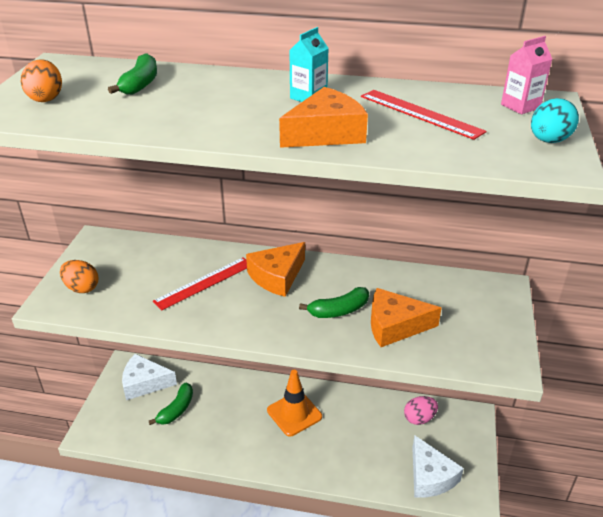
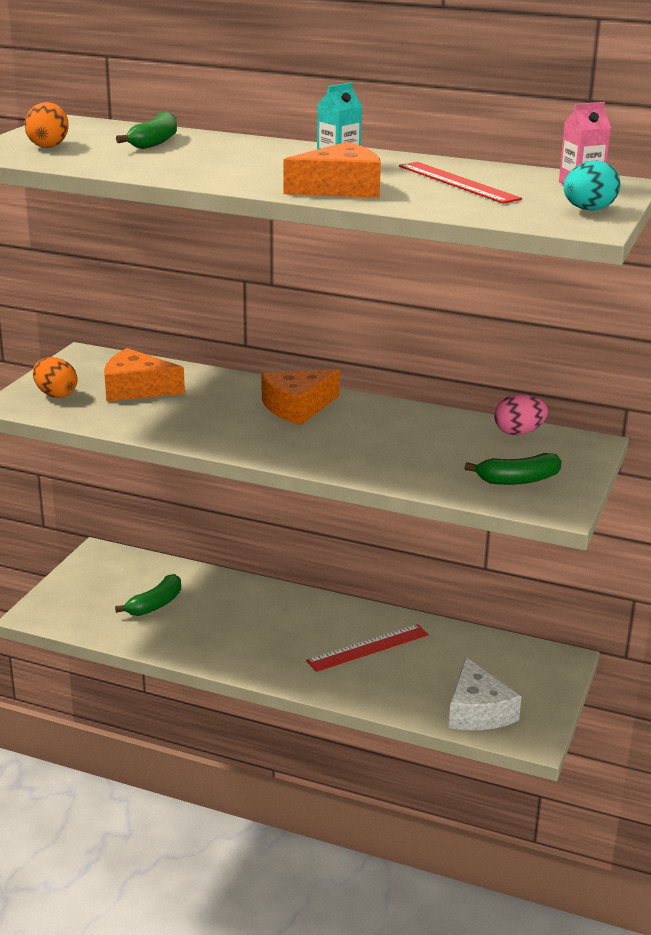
camera: 10 degrees right, 10 degrees down
white cheese [122,354,177,400] -> none
red ruler [153,257,247,311] -> red ruler moved to [306,624,429,672]
orange traffic cone [267,370,322,436] -> none
green banana [299,287,369,318] -> green banana moved to [465,453,562,485]
orange cheese [371,288,441,347] -> orange cheese moved to [104,348,185,402]
pink egg [404,396,438,425] -> pink egg moved to [494,394,548,435]

